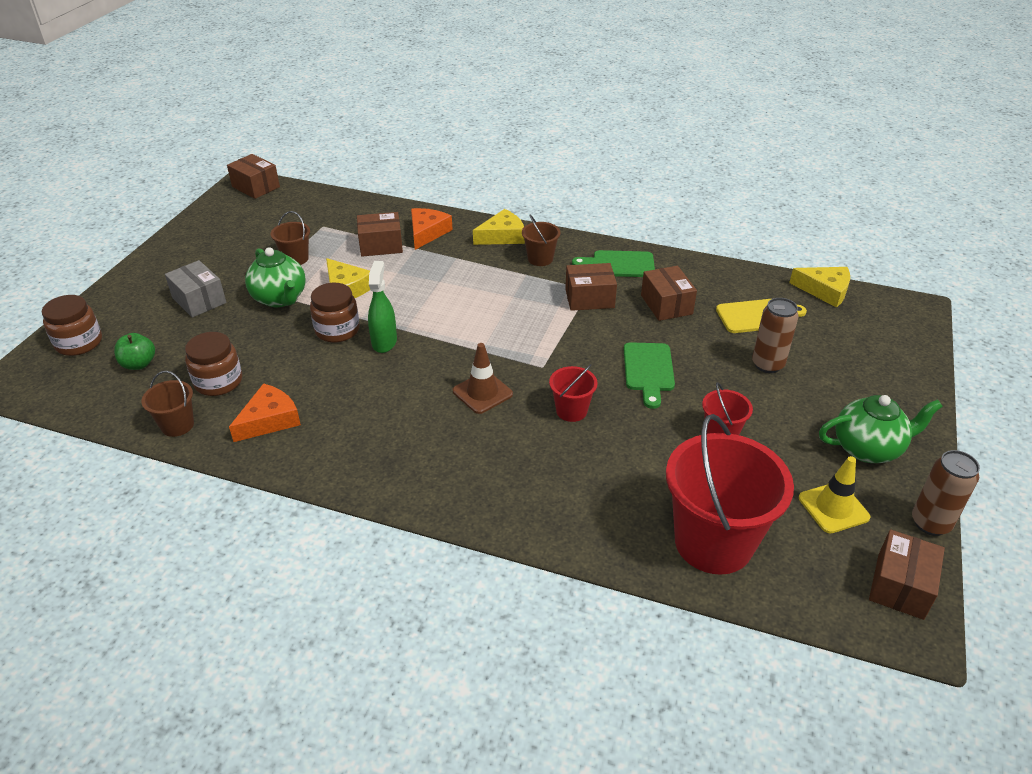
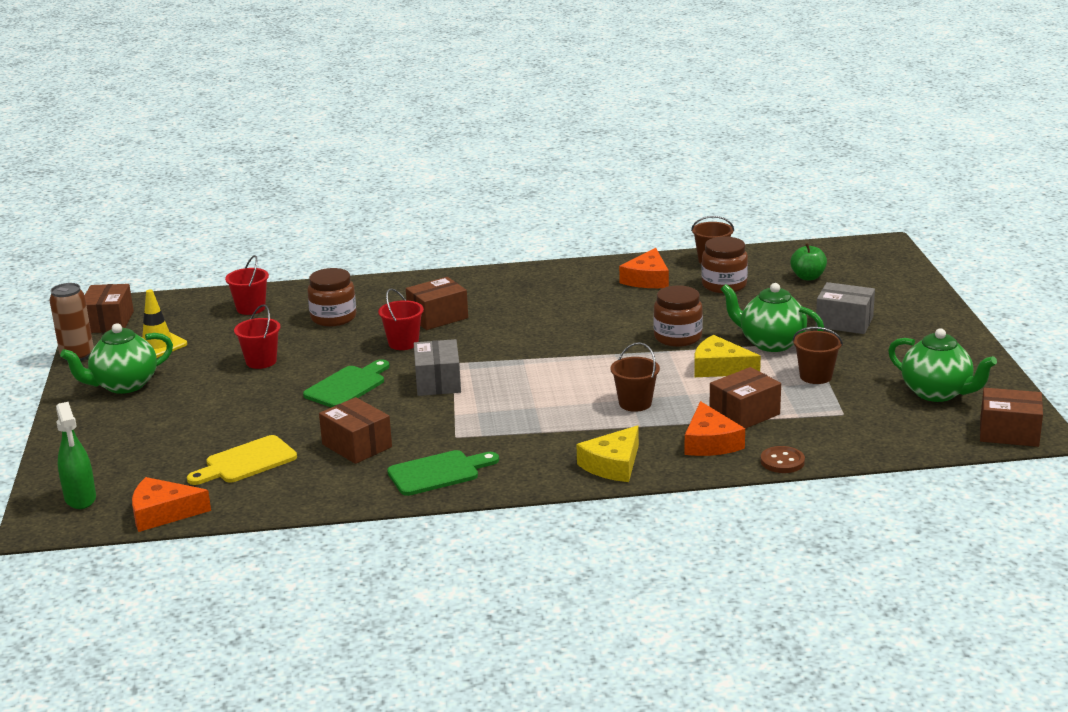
camera: 155 degrees right, 15 degrees down
brown jar [42,295,102,356] -> brown jar moved to [307,268,356,327]
green spray bottle [368,261,397,353] -> green spray bottle moved to [56,402,96,509]
brown traffic cone [453,343,513,414] -> none
brown bucket [522,215,560,266] -> brown bucket moved to [610,342,660,412]
brown box [565,263,617,311] -> brown box moved to [406,277,468,330]
green cutting board [624,342,675,409] -> green cutting board turned 60 degrees clockwise [303,359,390,407]
red bucket [666,414,794,575] -> red bucket [225,255,269,315], size x0.47
brown can [752,298,799,373] -> none
yellow cheese [789,267,850,308] -> orange cheese [132,477,211,532]
none -> grey box [414,339,461,396]
none -> brown button [760,446,805,473]
none -> green teapot [888,328,997,402]

